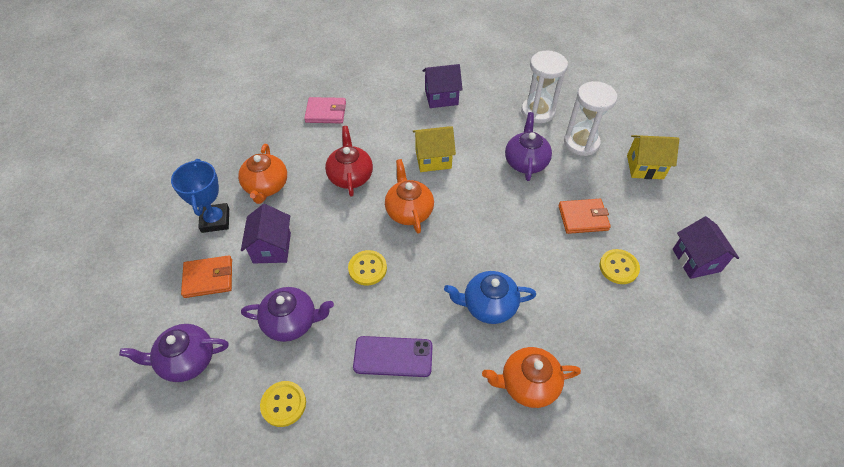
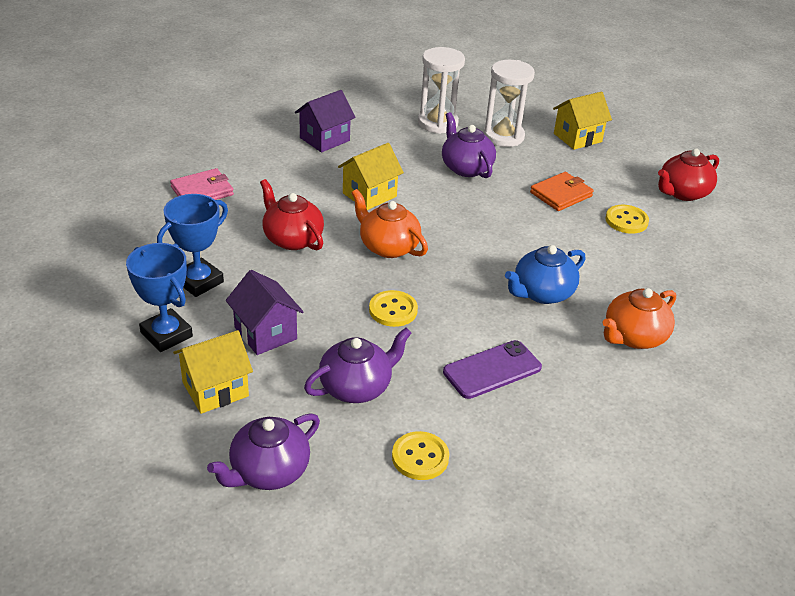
camera: 35 degrees left, 15 degrees down
orange wallet [181,255,232,298] -> yellow house [173,330,253,414]
orange teapot [238,144,287,204] -> blue trophy [157,194,228,297]
purple house [673,216,739,279] -> red teapot [658,148,719,201]

